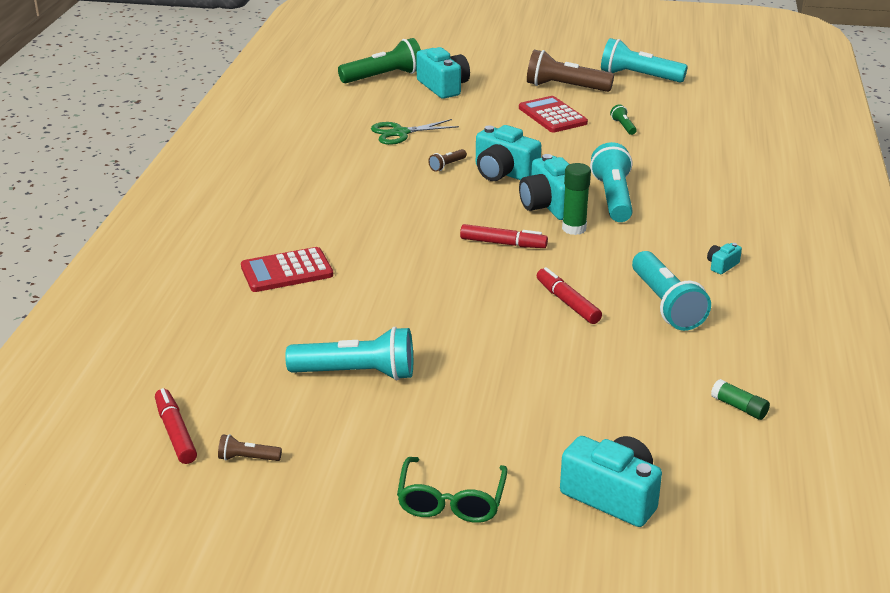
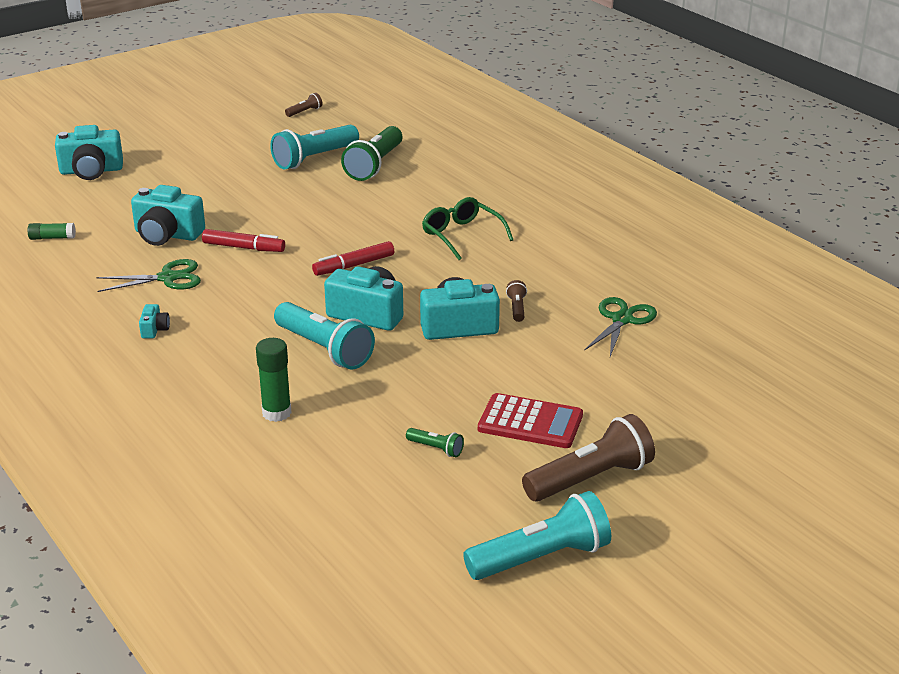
camera: 135 degrees right, 0 degrees up
red marker [155,388,197,464] -> none
red calculator [241,247,333,292] -> none
green flashlight [338,38,421,83] -> green flashlight moved to [341,126,403,181]
green glasses [397,457,508,523] -> green glasses moved to [422,197,513,260]
turquoise camera [416,47,470,99] -> turquoise camera moved to [131,185,205,246]
green glue stick [562,163,591,235] -> green glue stick moved to [256,338,292,422]
turquoise flashlight [632,251,711,331] -> green scissors [97,259,201,292]

